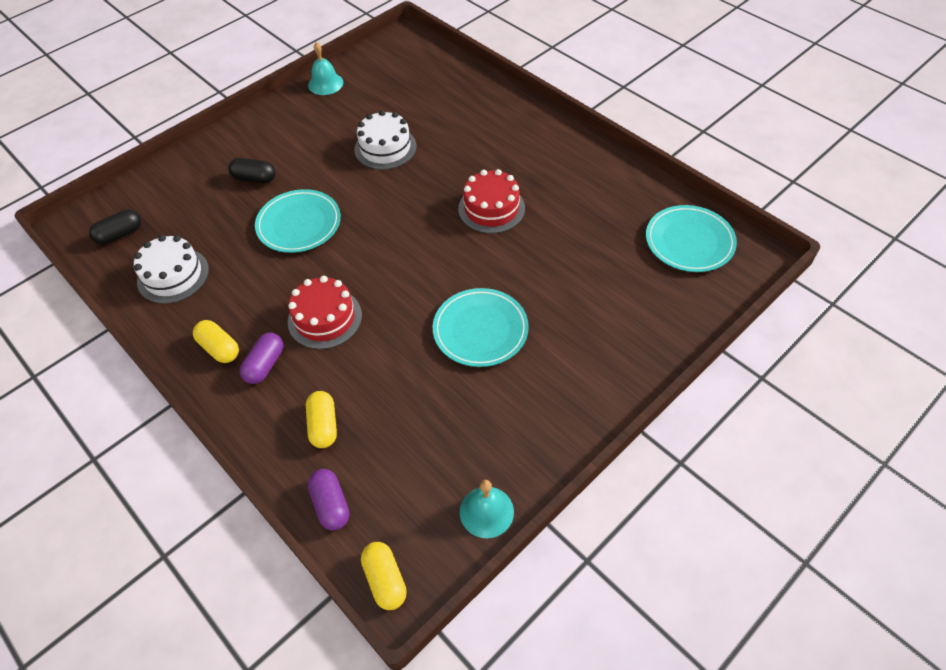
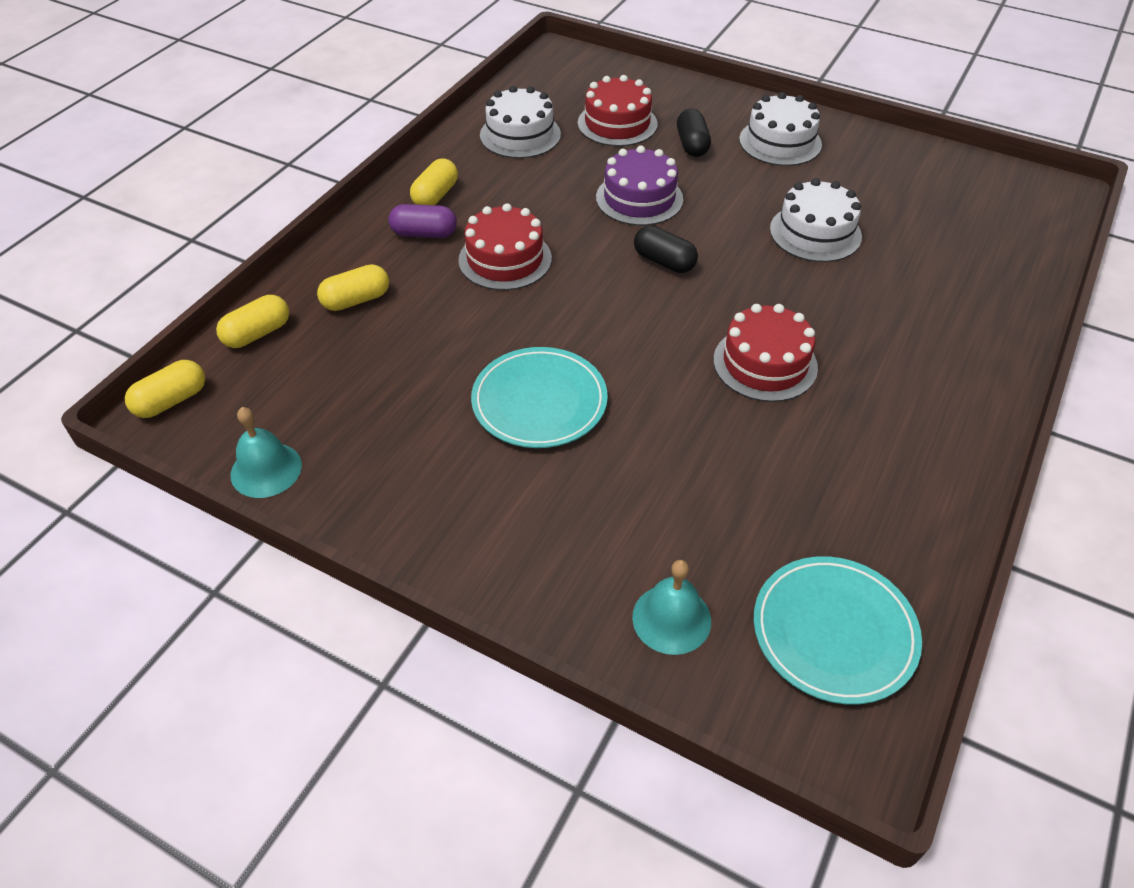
camera: 70 degrees right, 5 degrees down
black capsule [89,209,141,245] -> black capsule moved to [634,225,698,273]
turquoise plate [255,189,341,253] -> purple cake [596,146,683,226]
turquoise bell [308,42,343,95] -> turquoise bell moved to [632,560,711,655]
purple capsule [308,469,349,530] -> yellow capsule [216,295,289,348]
none -> red cake [578,75,657,146]
none -> white cake [739,92,822,166]

